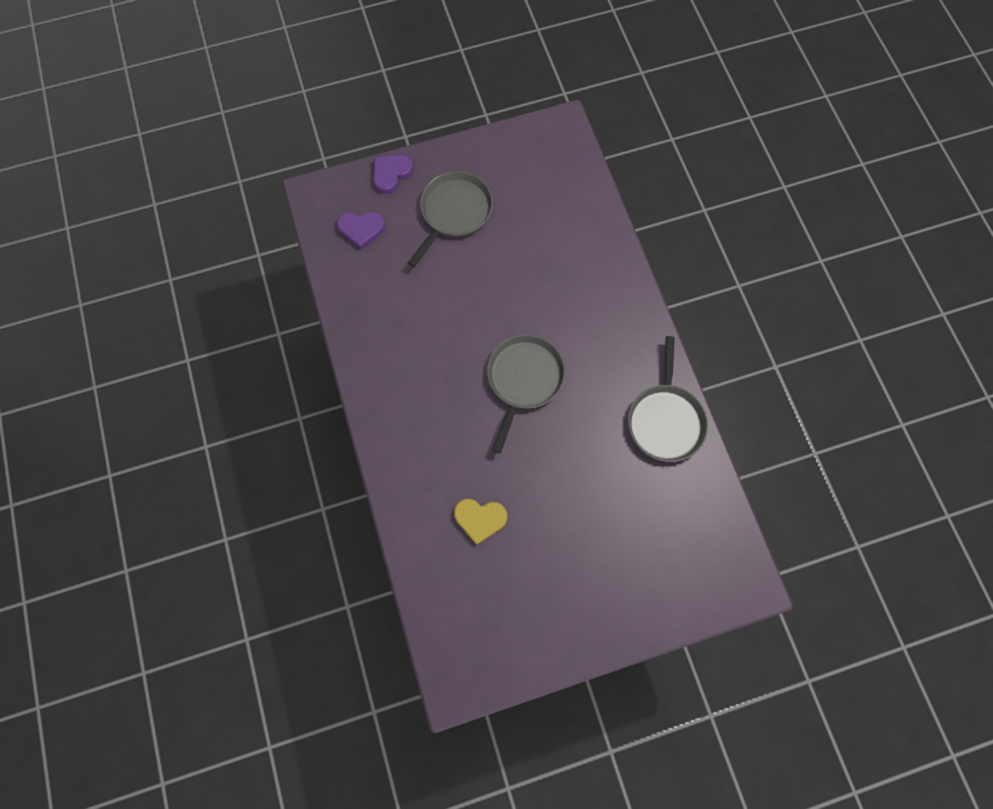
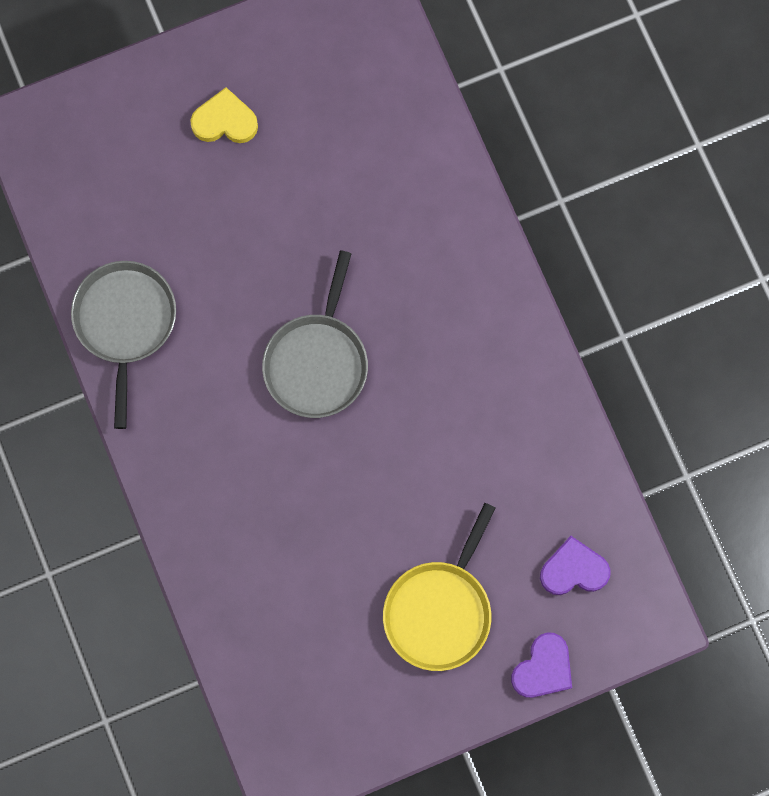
camera: 175 degrees right, 5 degrees up
grey pan [408,171,493,267] -> yellow pan [383,503,496,671]
yellow heart [454,499,507,545] -> yellow heart moved to [190,87,258,143]

